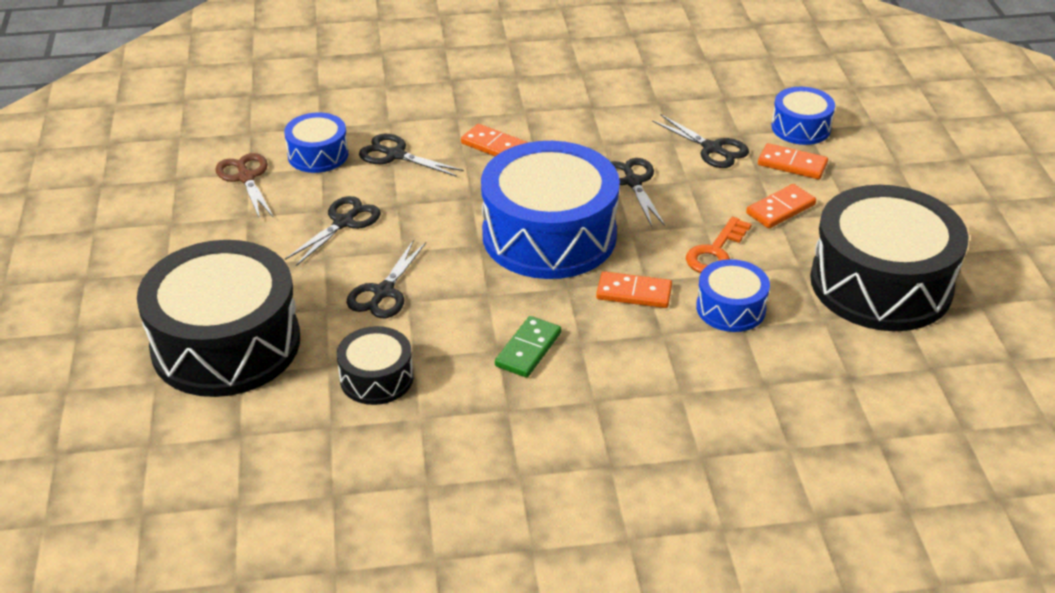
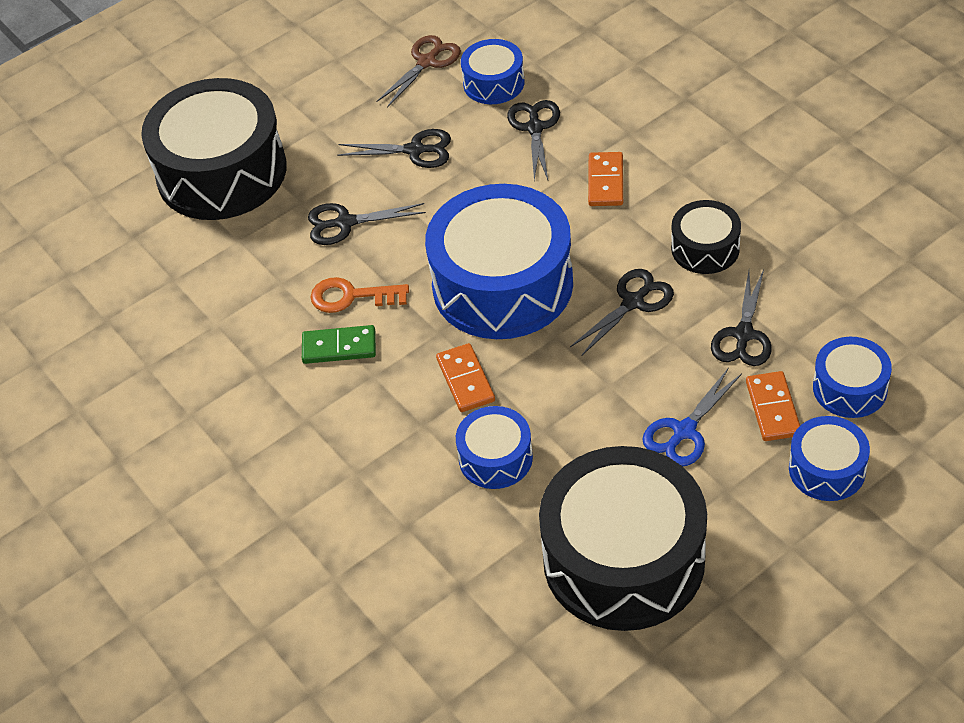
camera: 65 degrees right, 10 degrees up
black drum [337,326,413,405] -> black drum moved to [671,200,741,274]
orange key [686,217,752,273] -> orange key moved to [311,277,409,313]
orange domino [746,184,816,228] -> blue scissors [642,367,742,467]
none -> blue drum [789,416,870,501]

